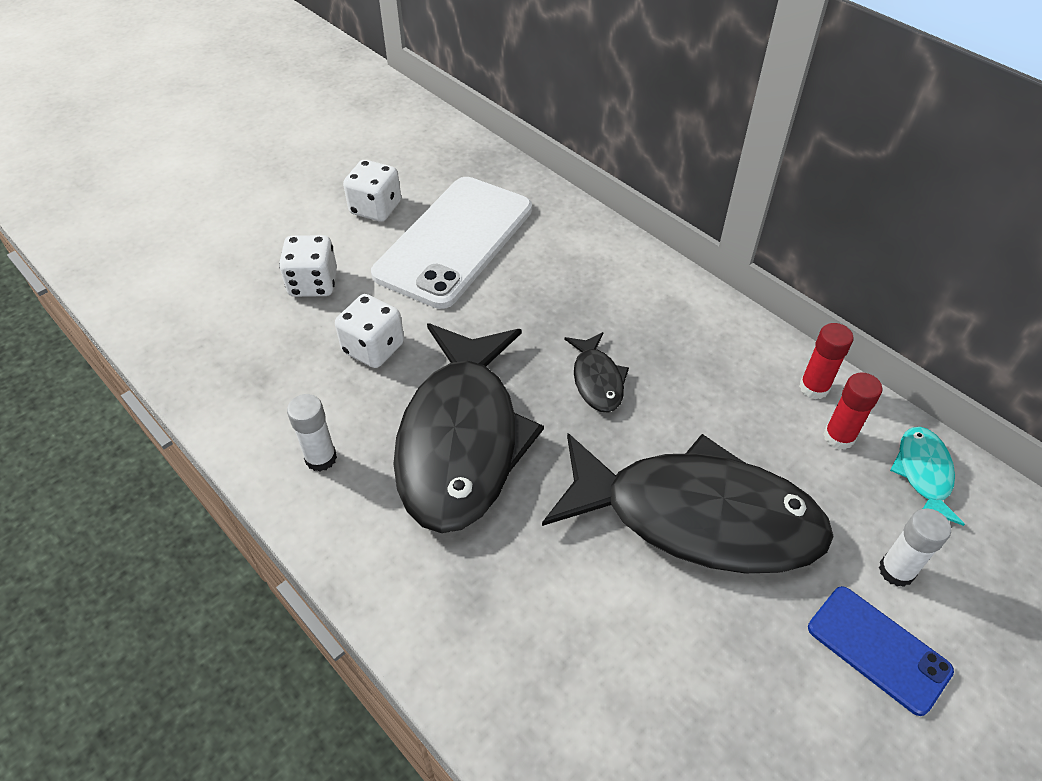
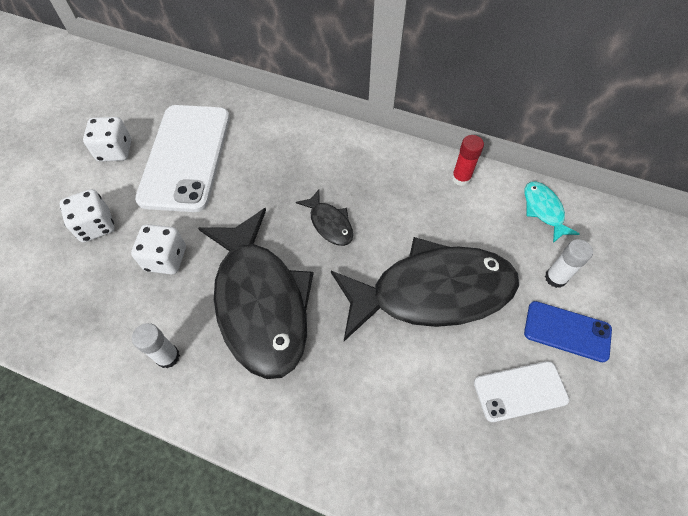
camera: 25 degrees left, 10 degrees up
red glue stick [823,372,883,450] -> none
none -> white phone [474,361,569,422]

